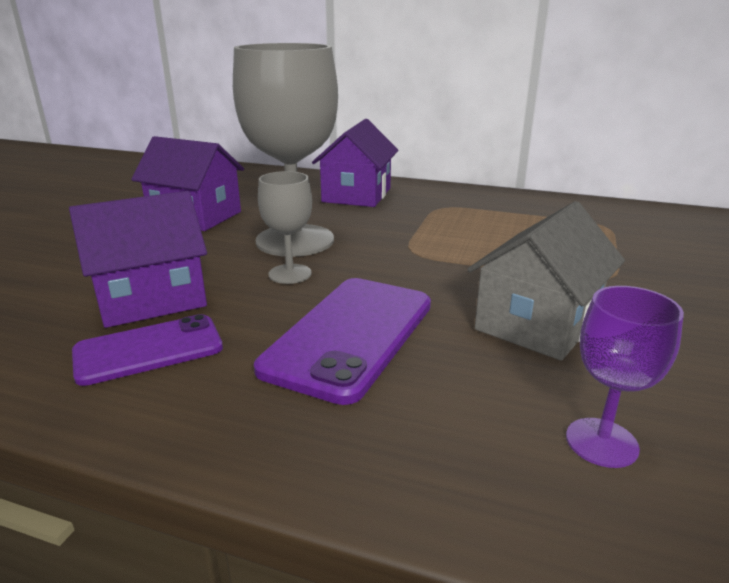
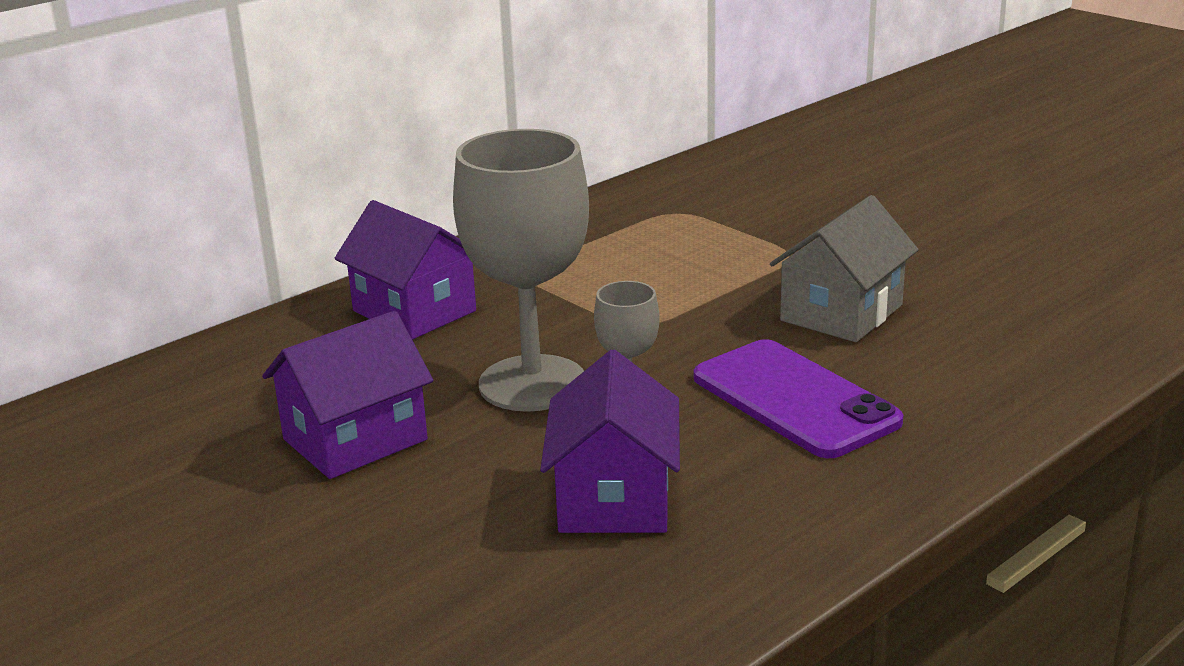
camera: 60 degrees left, 0 degrees up
purple phone [72,314,223,386] -> none
grey house [467,201,625,361] -> grey house turned 60 degrees clockwise [770,195,919,342]
purple goblet [566,286,684,468] -> none

